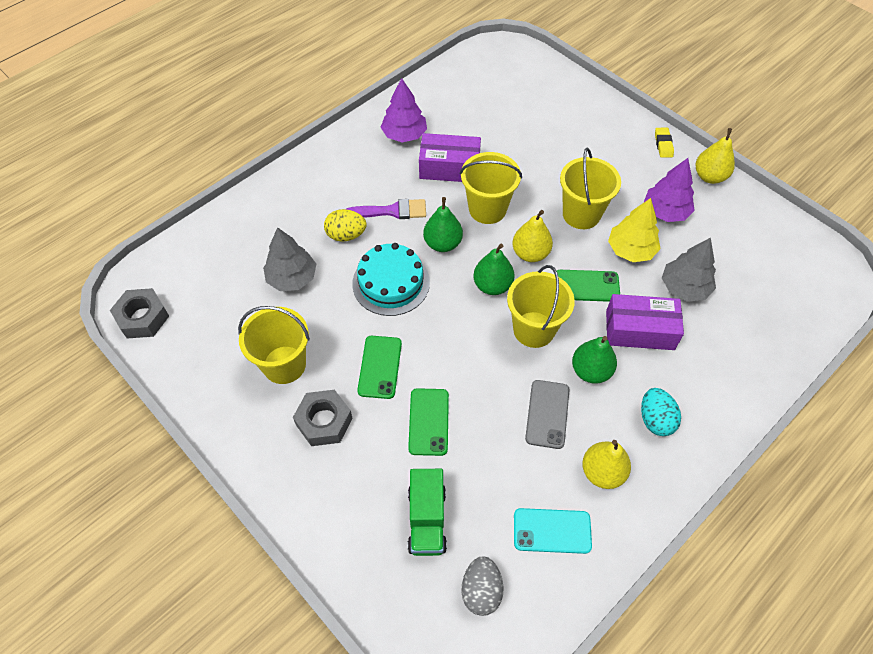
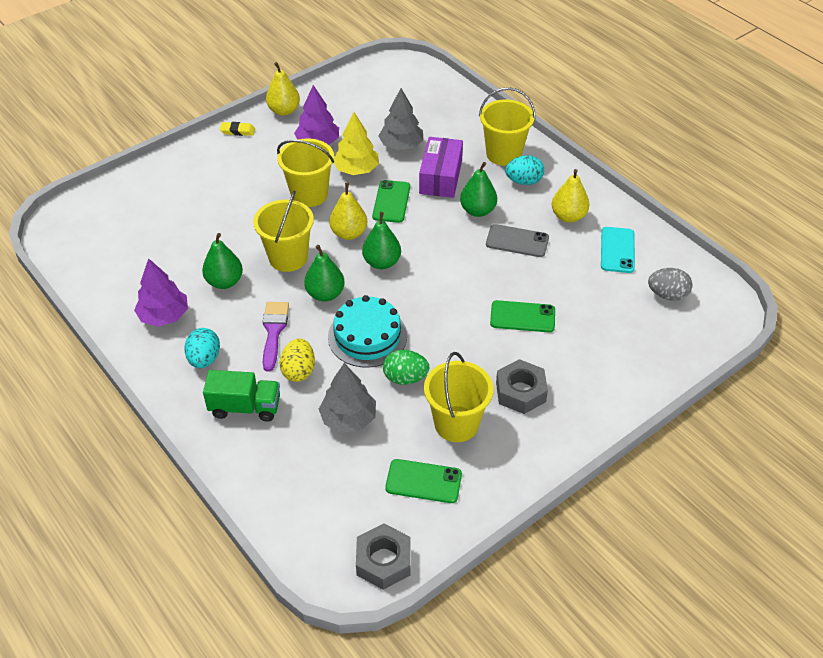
camera: 85 degrees left, 10 degrees down
green phone [357,336,402,399] -> green phone moved to [385,459,462,503]
green truck [408,469,447,556] -> green truck moved to [203,370,280,422]
purple box [419,133,481,182] -> green pear [202,233,243,289]
yellow bucket [507,265,575,348] -> yellow bucket moved to [479,87,535,166]
none -> turquoise egg [184,328,220,368]
none -> green egg [383,350,429,385]

